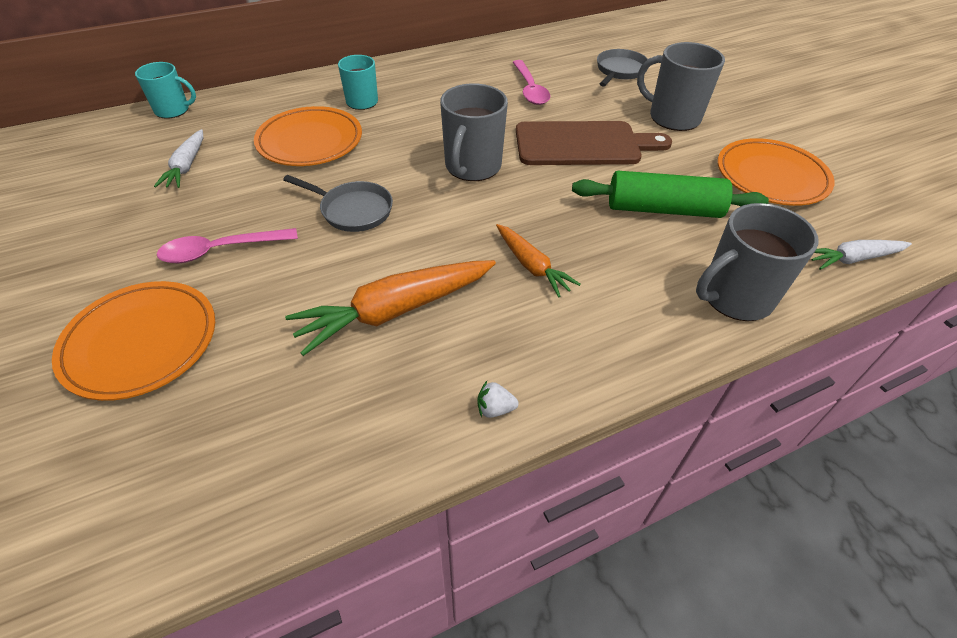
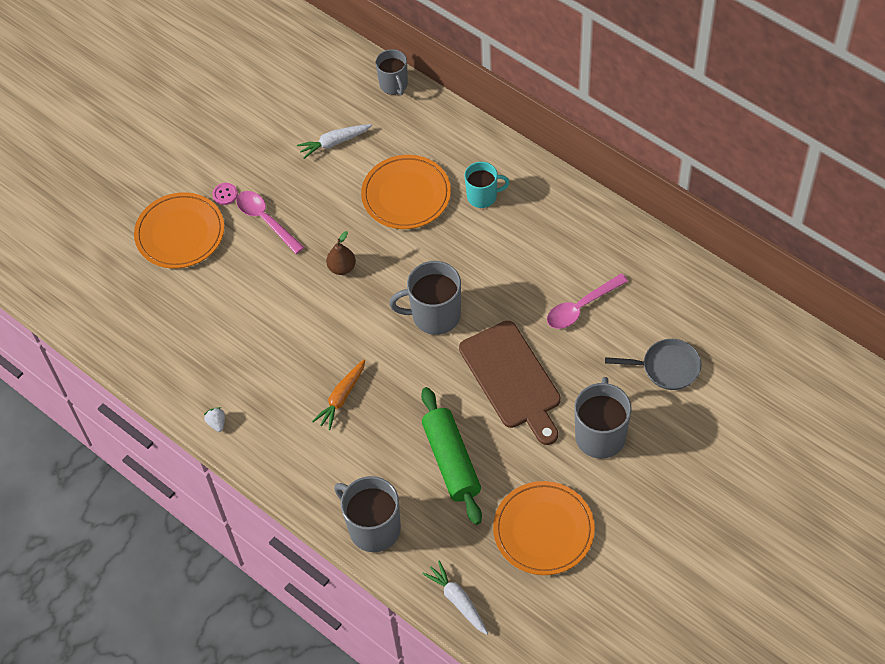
camera: 70 degrees right, 10 degrees up
turquoise mug [135,62,196,119] -> grey mug [376,49,408,95]
grey pan [283,175,393,232] -> brown pear [326,231,356,275]
orange carrot [285,260,496,356] -> none
none -> pink button [212,183,238,205]

